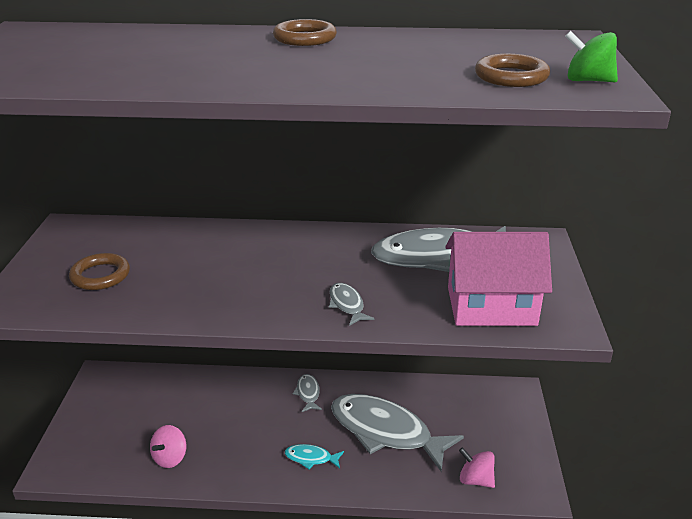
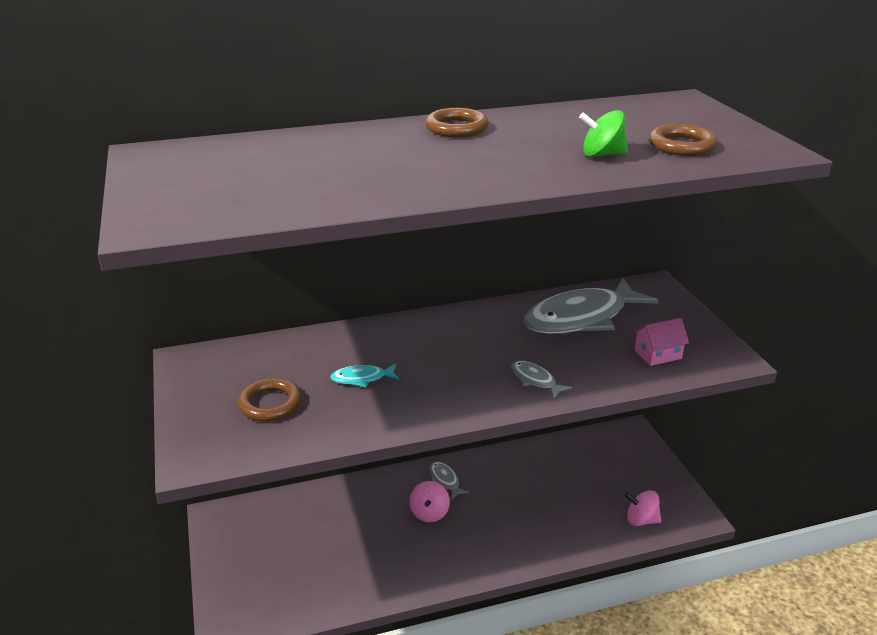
camera: 20 degrees left, 0 degrees up
pink spinning top [150,425,186,468] -> pink spinning top moved to [409,481,450,522]
turquoise fish [285,444,344,469] -> turquoise fish moved to [330,364,399,387]
grey fish [331,394,464,472] -> none
pink house [445,232,552,326] -> pink house [633,318,689,366], size x0.49
green spinning top [565,31,618,82] -> green spinning top moved to [579,110,628,157]

